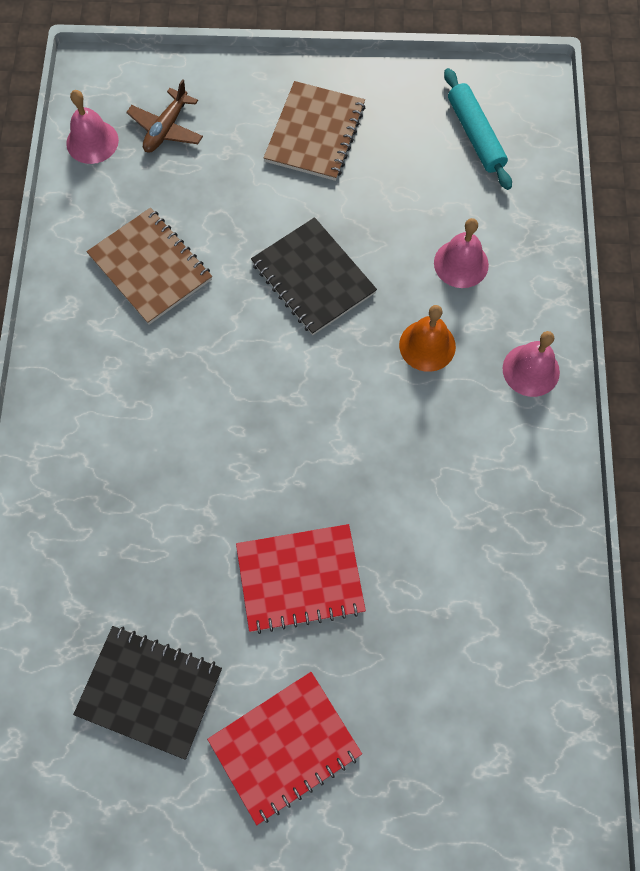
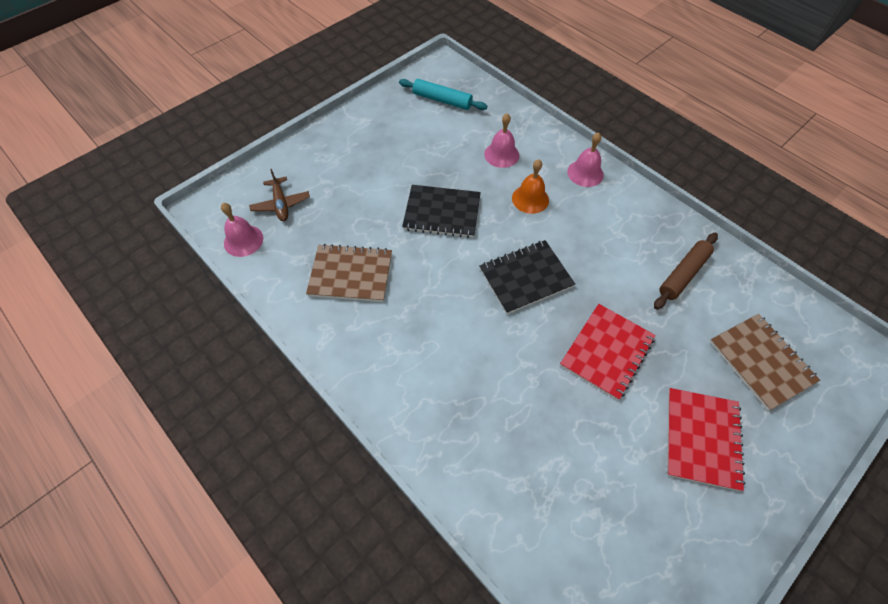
camera: 45 degrees left, 10 degrees down
black notebook [73,626,222,760] -> black notebook moved to [480,240,575,314]
brown notebook [263,81,365,181] -> brown notebook moved to [710,314,820,411]
none -> brown rolling pin [654,233,718,310]

